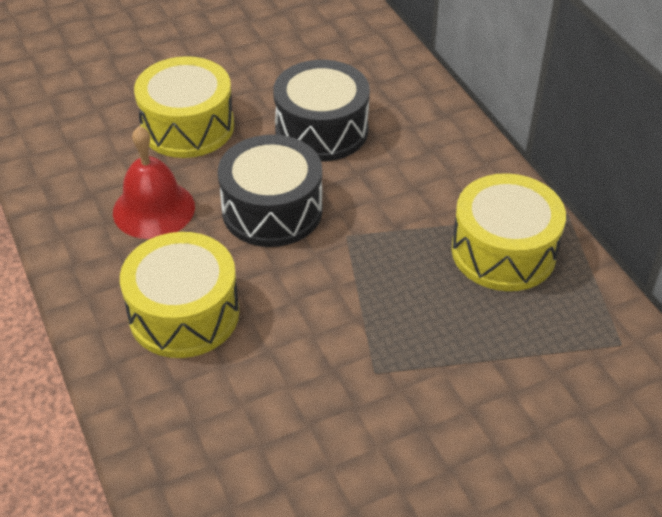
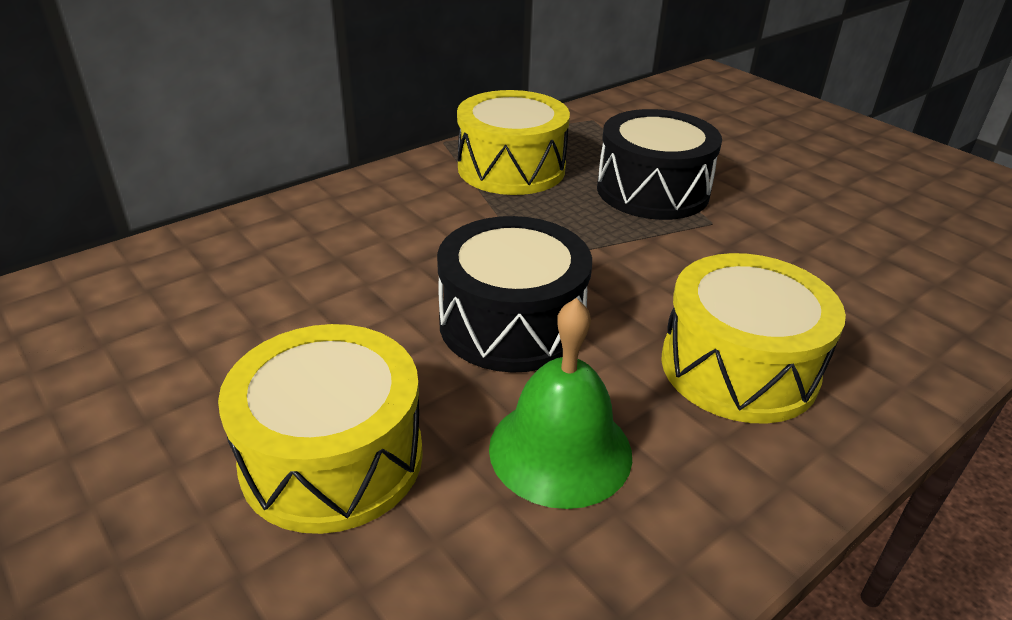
camera: 105 degrees left, 10 degrees down
red bell [113,126,195,239] -> green bell [489,298,632,509]
black drum [273,60,370,161] -> black drum moved to [597,109,722,220]

